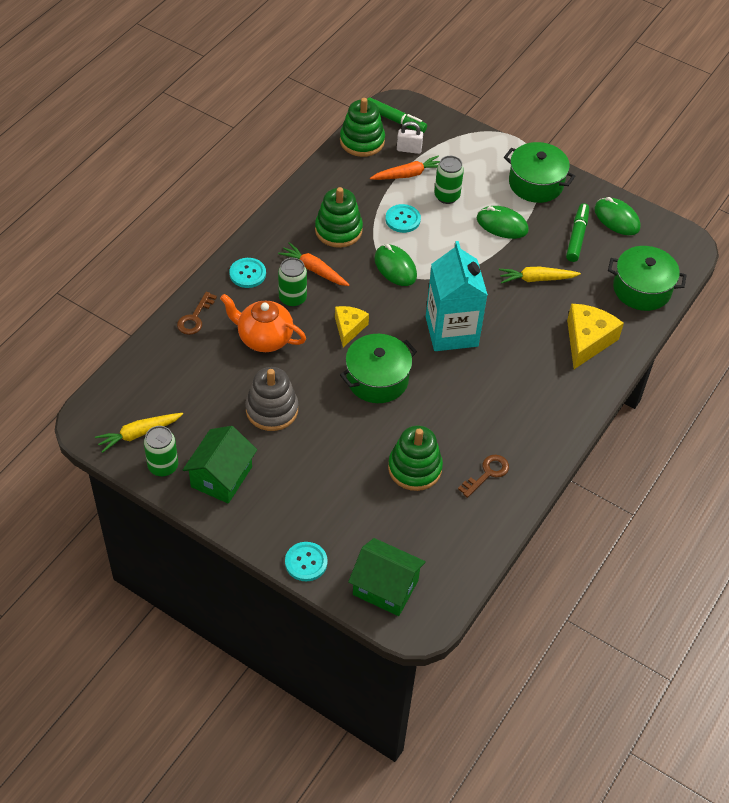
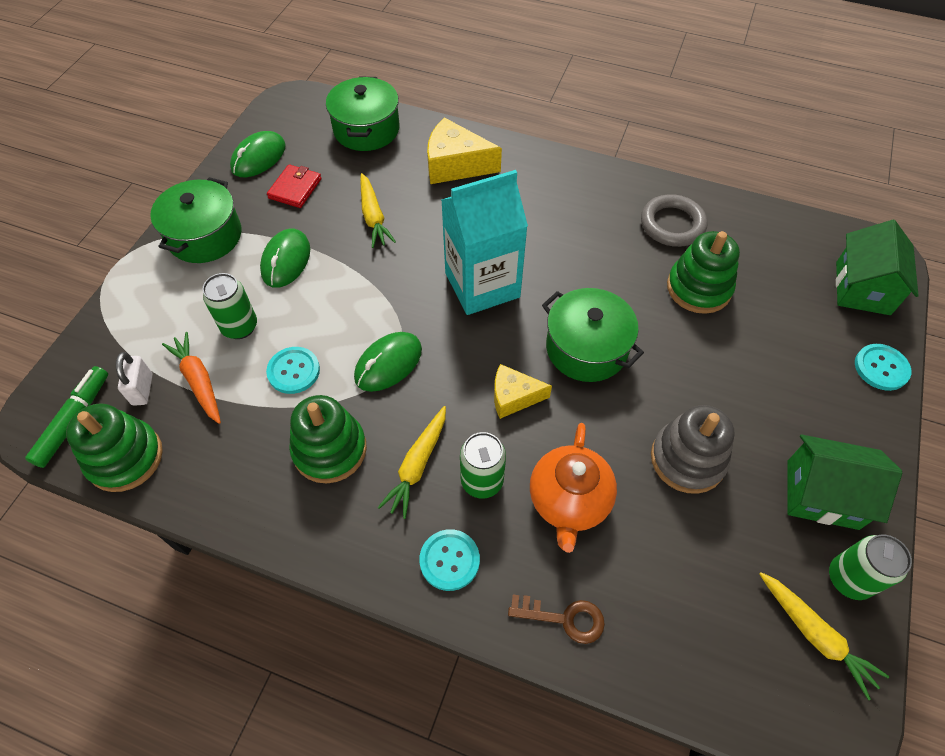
camera: 100 degrees left, 5 degrees up
orange carrot [278,242,349,286] -> yellow carrot [378,406,446,519]
brown key [458,455,509,498] -> grey ring [641,194,708,247]
green marker [566,203,589,262] -> red wallet [267,164,322,208]

